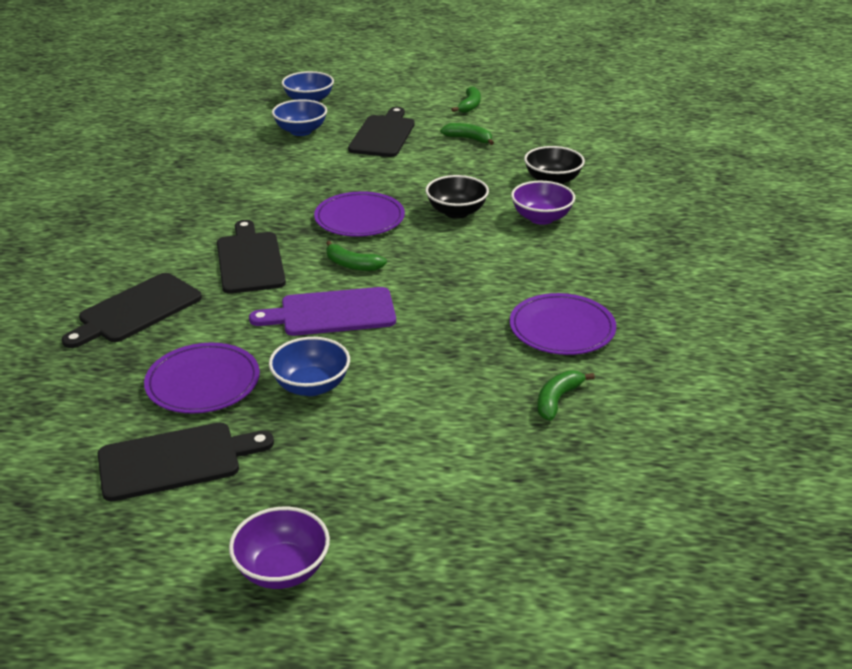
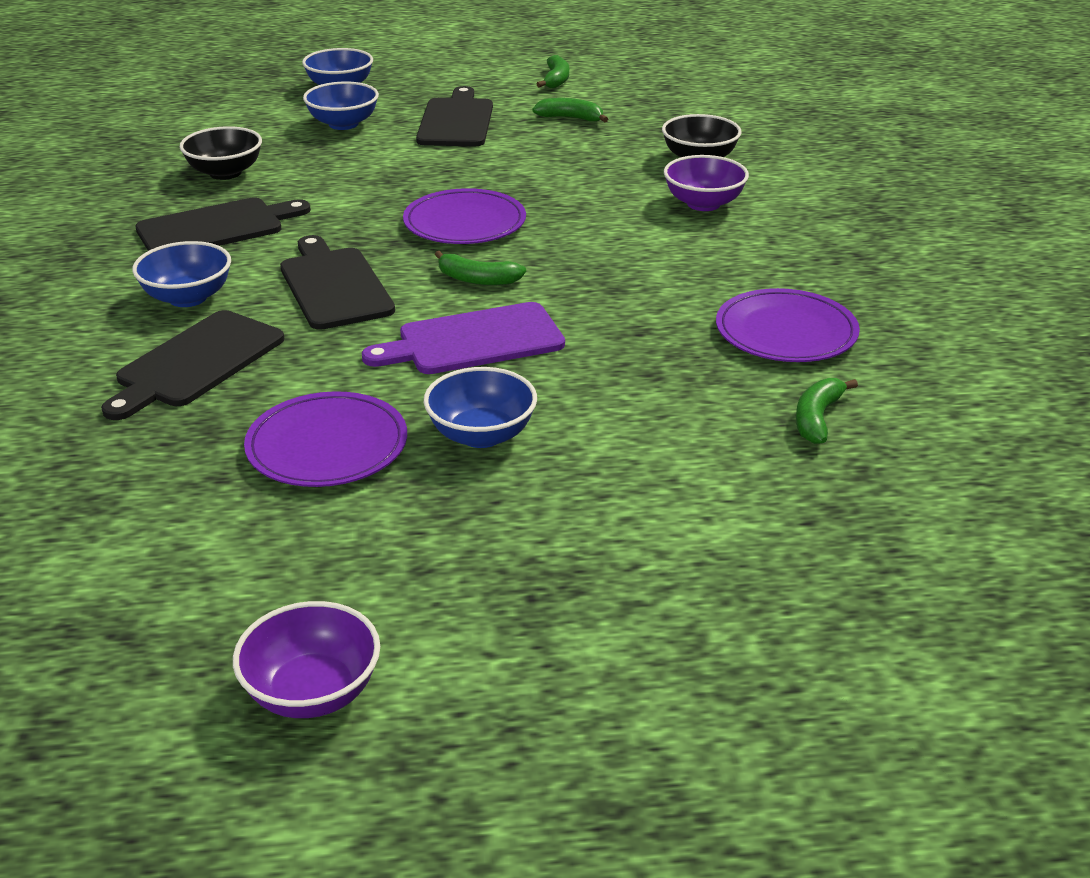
camera: 10 degrees left, 0 degrees up
black cutting board [98,423,274,501] -> black cutting board moved to [135,197,311,251]
purple bowl [229,507,330,589] -> purple bowl moved to [233,601,380,718]
black bowl [426,175,489,219] -> black bowl moved to [179,126,262,180]
none -> blue bowl [132,241,231,307]

